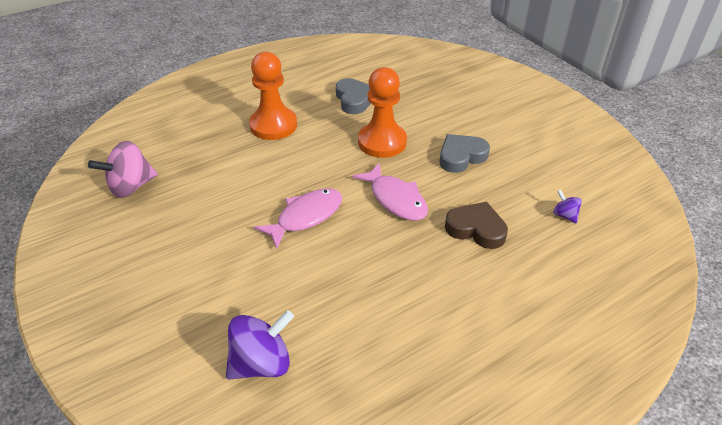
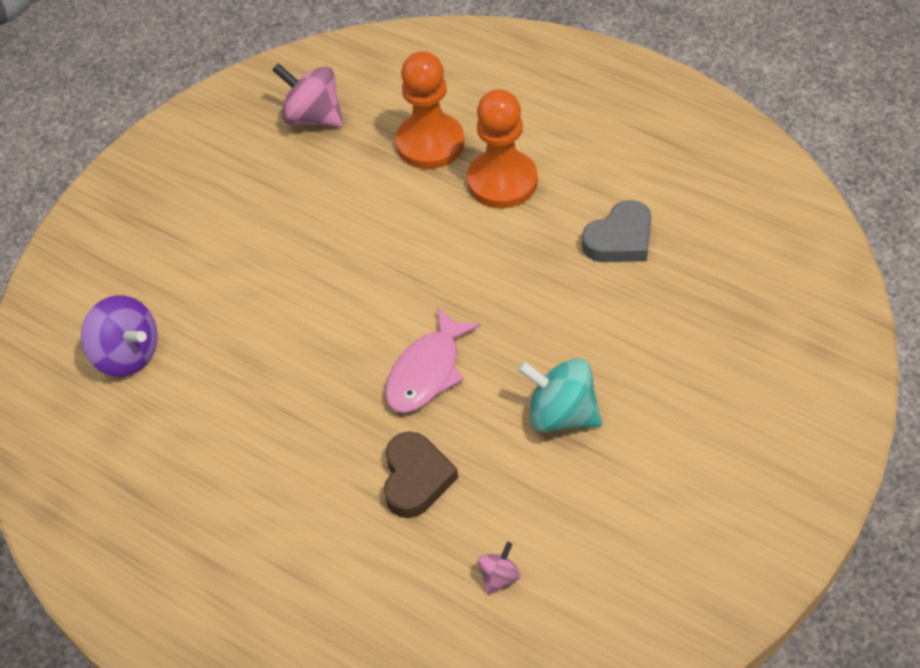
camera: 70 degrees right, 10 degrees up
pink fish [254,188,342,249] -> none
orange pawn [358,67,407,158] -> orange pawn moved to [395,51,464,169]
grey heart [439,134,490,173] -> turquoise spinning top [517,358,602,432]
purple spinning top [553,190,582,223] -> pink spinning top [478,542,521,595]

